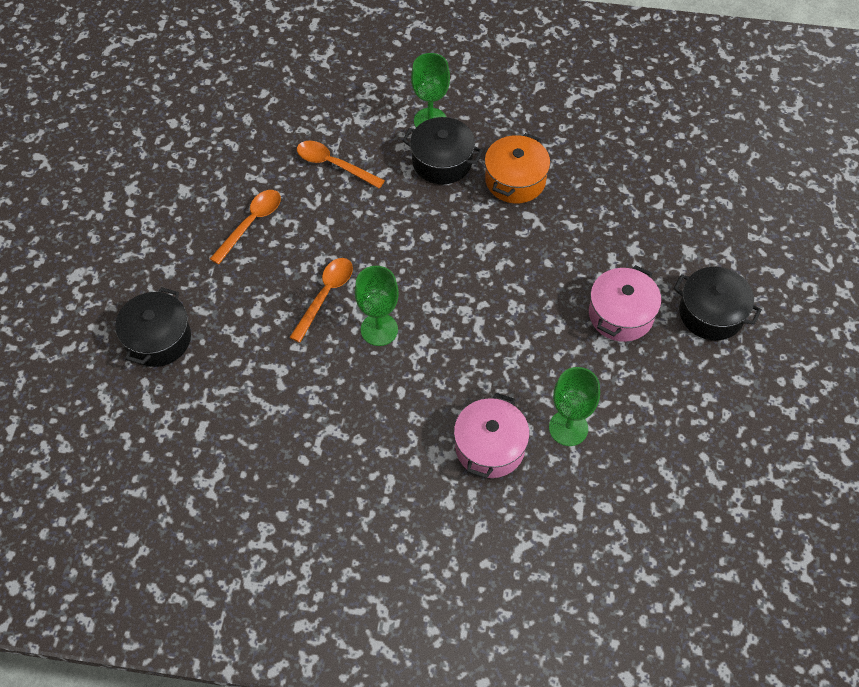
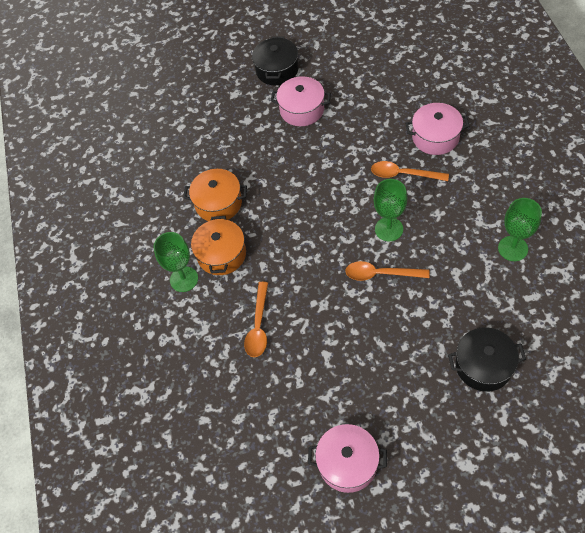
camera: 105 degrees left, 0 degrees up
orange spoon [210,190,281,265] -> orange spoon moved to [371,161,449,181]
black pot [402,117,483,184] -> orange pot [191,216,246,275]
green goblet [549,367,600,446] -> green goblet moved to [498,198,542,261]
none -> pink pot [308,424,387,493]

